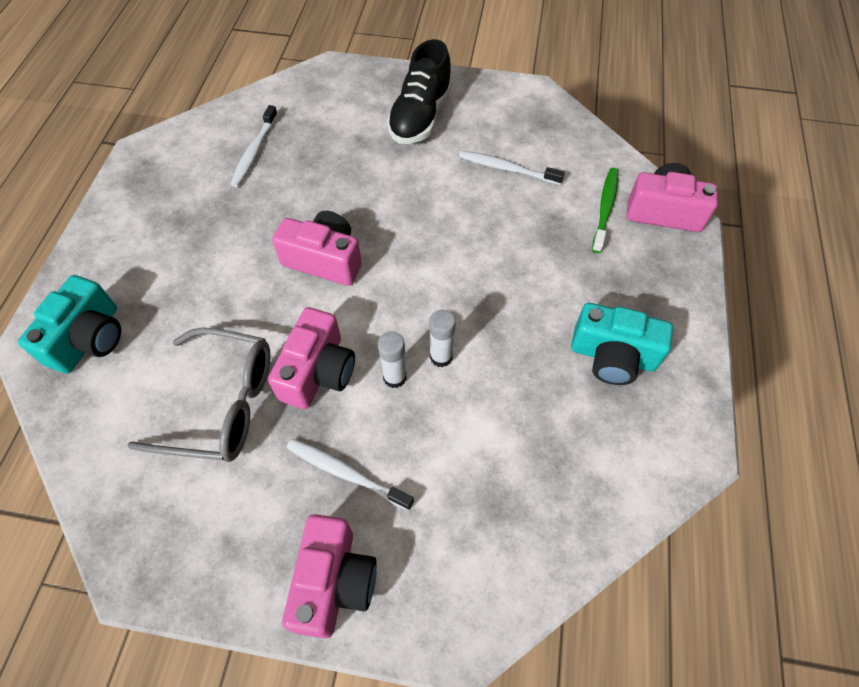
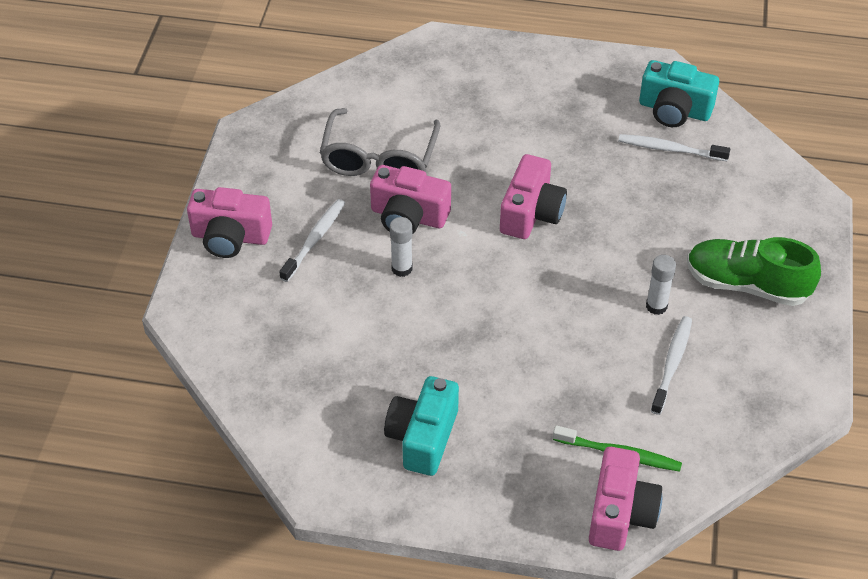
camera: 90 degrees right, 10 degrees down
turquoise camera [18,275,121,373] -> turquoise camera moved to [639,60,719,127]
black shoe [387,39,452,144] -> green shoe [687,237,821,306]
white glue stick [429,310,456,367] -> white glue stick moved to [646,255,676,315]

